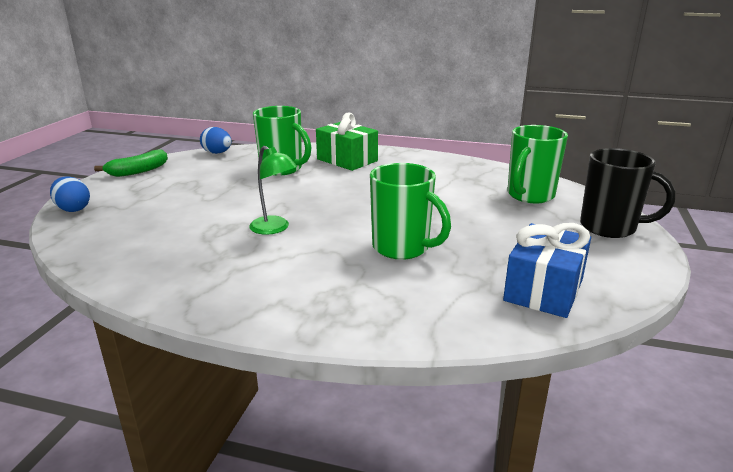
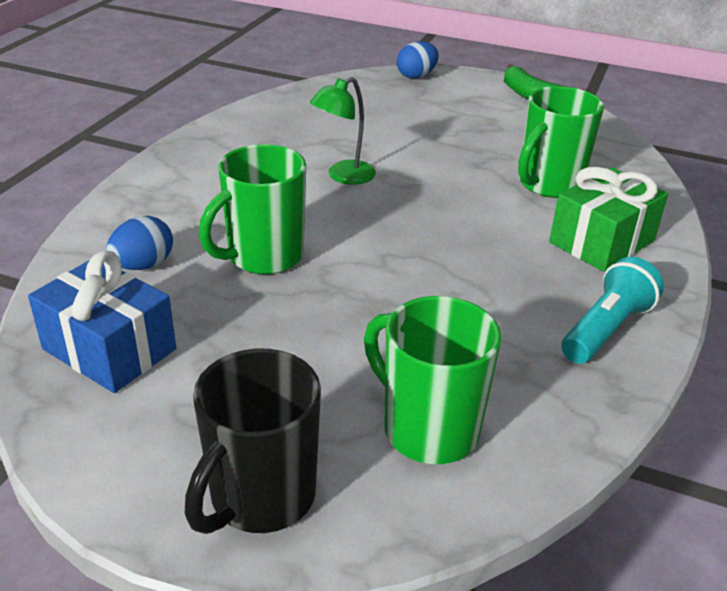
camera: 95 degrees right, 10 degrees up
blue egg [200,127,232,154] -> blue egg moved to [106,216,173,270]
none -> turquoise flashlight [561,257,664,364]

